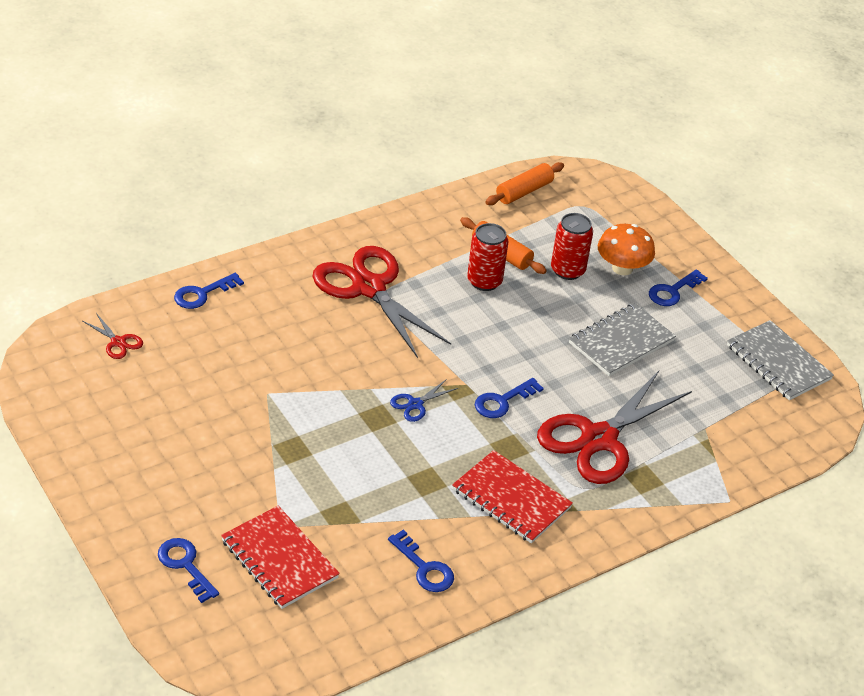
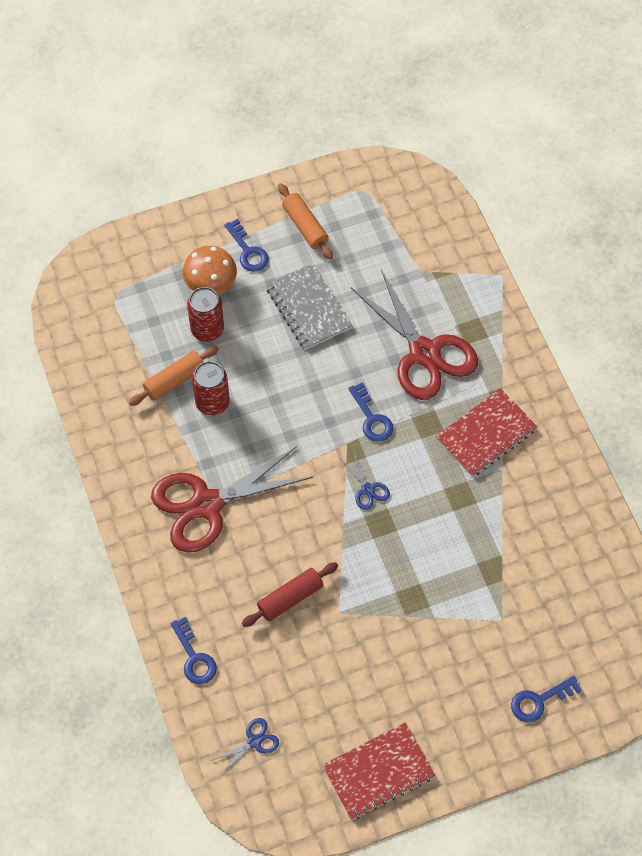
camera: 75 degrees left, 20 degrees up
red scissors [83,313,143,359] -> blue scissors [211,718,279,773]
red notebook [221,506,340,609] -> red notebook moved to [322,722,435,820]
blue key [388,530,454,592] -> none
orange rolling pin [485,162,564,205] -> orange rolling pin moved to [278,183,333,260]
grey notebook [727,320,834,400] -> none
none -> red rolling pin [242,562,338,627]

